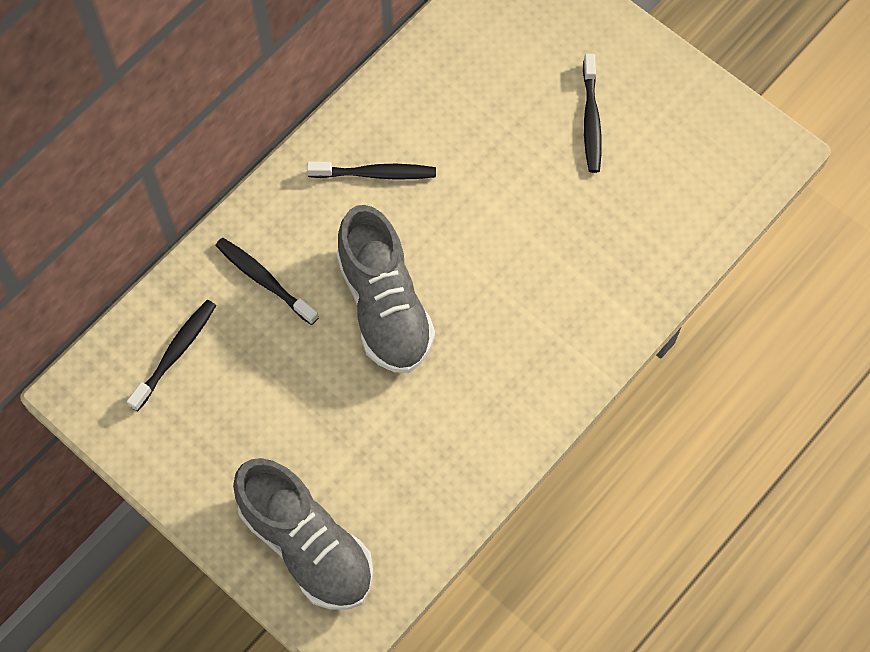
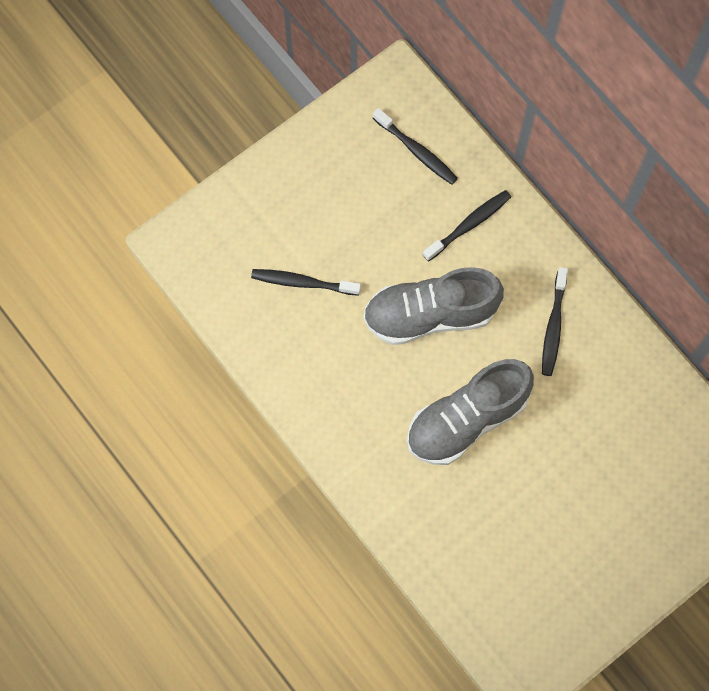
camera: 100 degrees right, 5 degrees up
grey shoe [233,458,373,610] -> grey shoe moved to [407,359,534,465]
black toothbrush [583,54,602,173] -> black toothbrush moved to [251,269,361,296]

